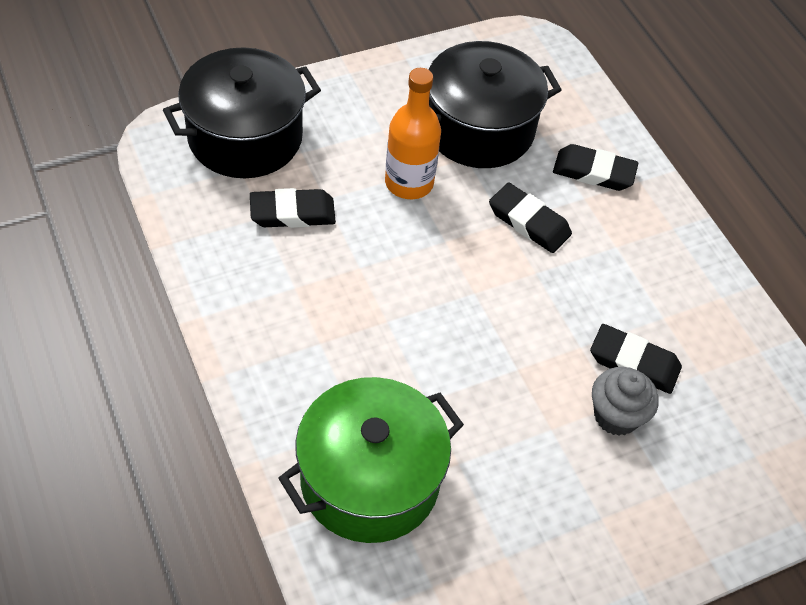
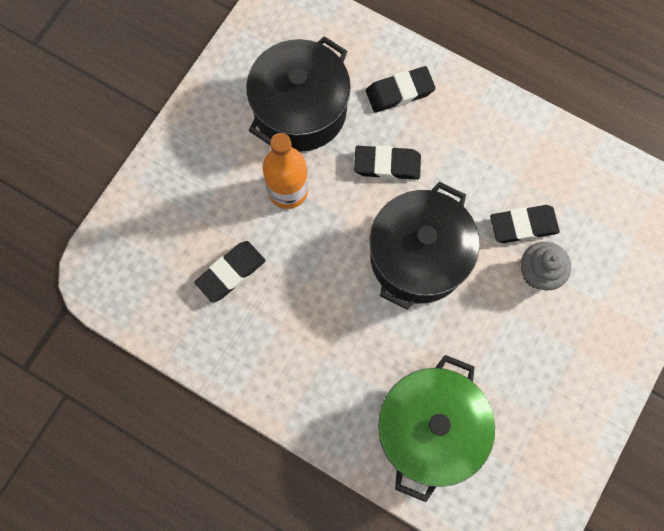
camera: 30 degrees left, 20 degrees up
black pot [163,47,321,178] -> black pot moved to [370,182,480,310]

